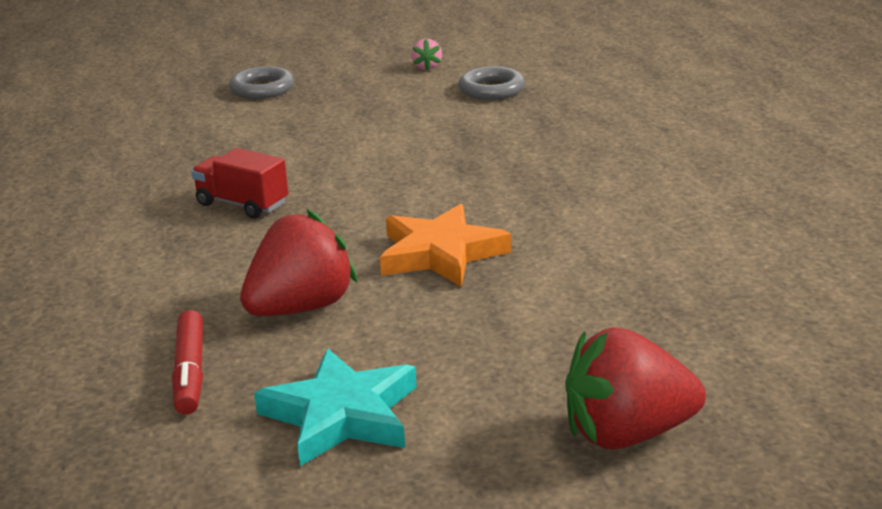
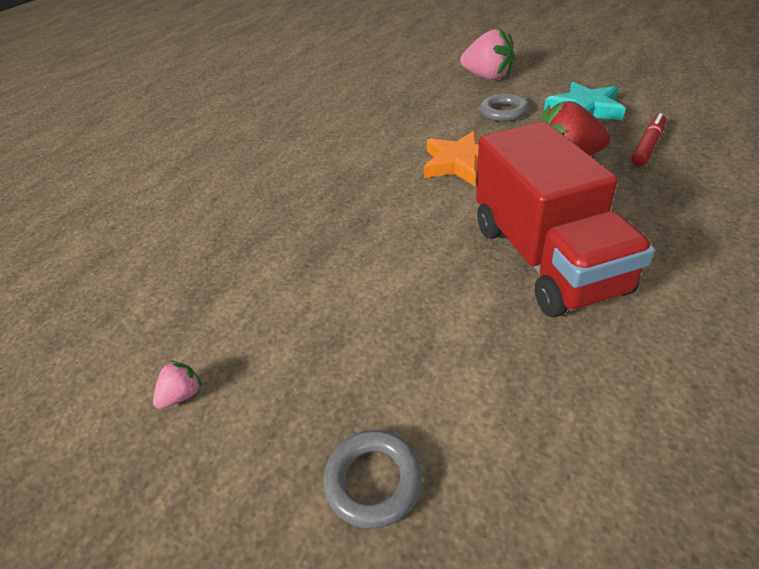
camera: 135 degrees left, 15 degrees up
red truck [191,148,288,219] -> red truck [476,121,655,317], size x2.21
grey ring [458,66,525,100] -> grey ring moved to [480,94,529,122]
red strawberry [565,327,706,450] -> pink strawberry [460,28,515,80]

